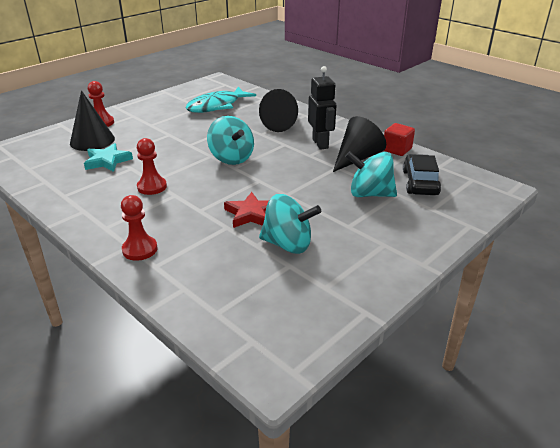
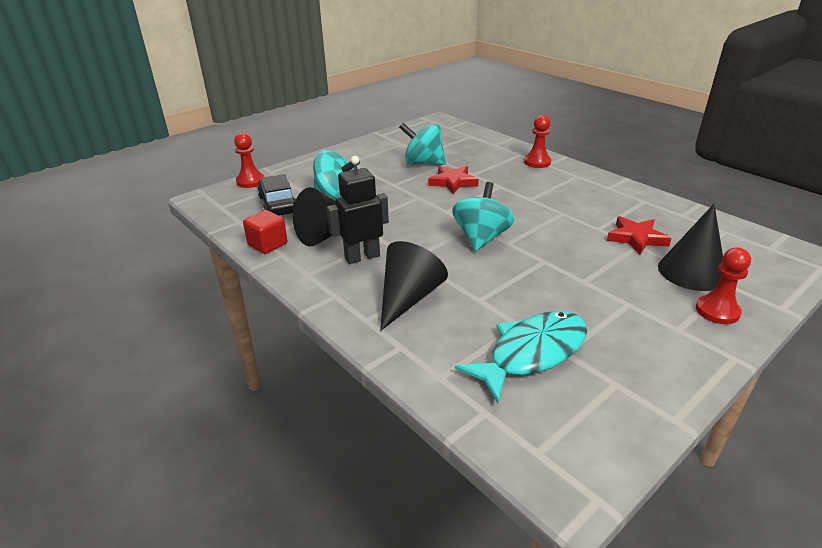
camera: 175 degrees left, 0 degrees up
turquoise star [84,143,133,172] -> red star [607,216,672,255]
red pawn [137,138,167,195] -> red pawn moved to [234,133,264,188]
turquoise spinning top [207,116,254,165] -> turquoise spinning top turned 45 degrees clockwise [452,182,514,252]
black robot [308,66,337,150] -> black robot turned 75 degrees clockwise [326,156,389,264]
black car [403,154,441,195] -> black car turned 150 degrees clockwise [257,174,296,216]

